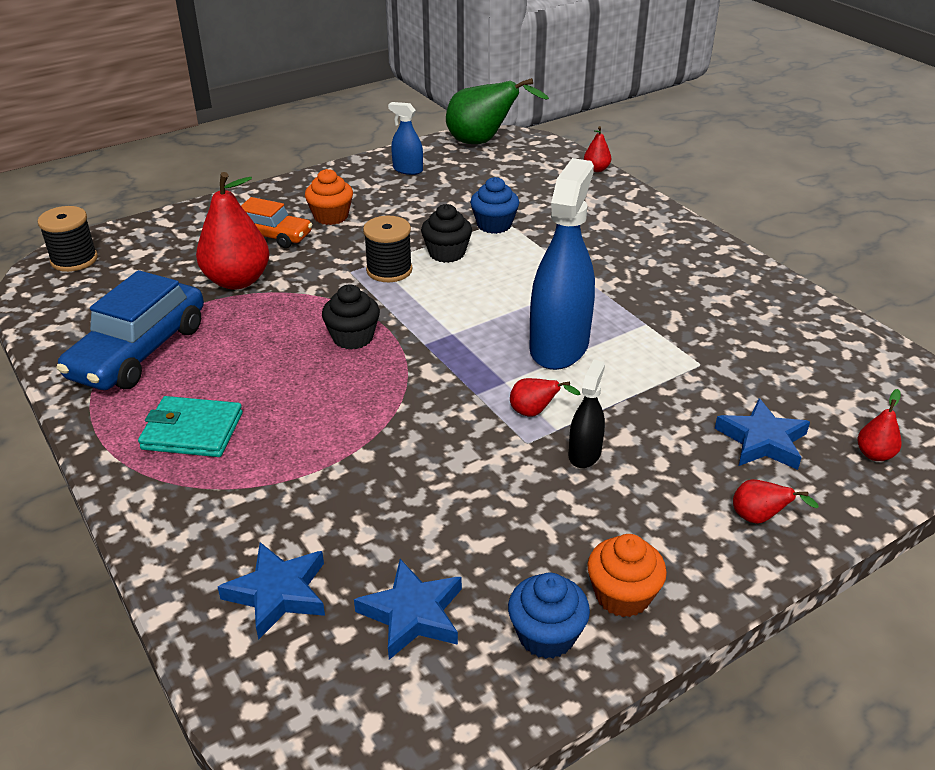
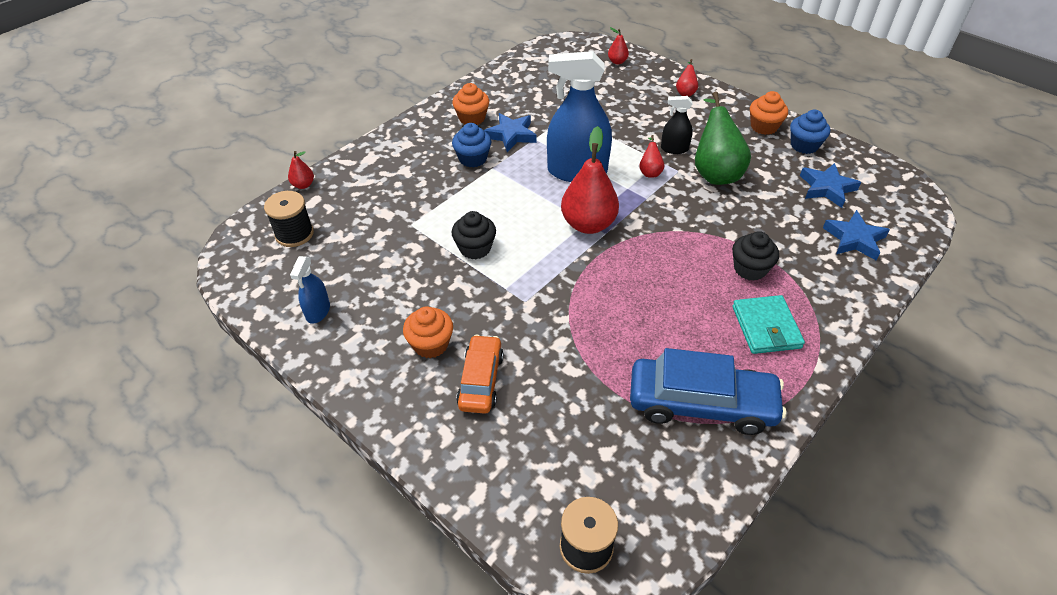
camera: 105 degrees left, 10 degrees up
red pear [196,172,270,289] -> red pear moved to [561,126,619,234]
black cupcake [322,284,380,350] -> black cupcake moved to [732,231,779,281]
black spool [363,216,412,282] -> black spool moved to [264,191,314,247]
green pear [446,78,549,144] -> green pear moved to [695,92,751,185]
blue cupcake [470,177,519,234] -> blue cupcake moved to [452,123,491,168]
blue star [715,398,810,470] -> blue star moved to [484,113,537,152]
none -> orange cupcake [452,83,489,125]

